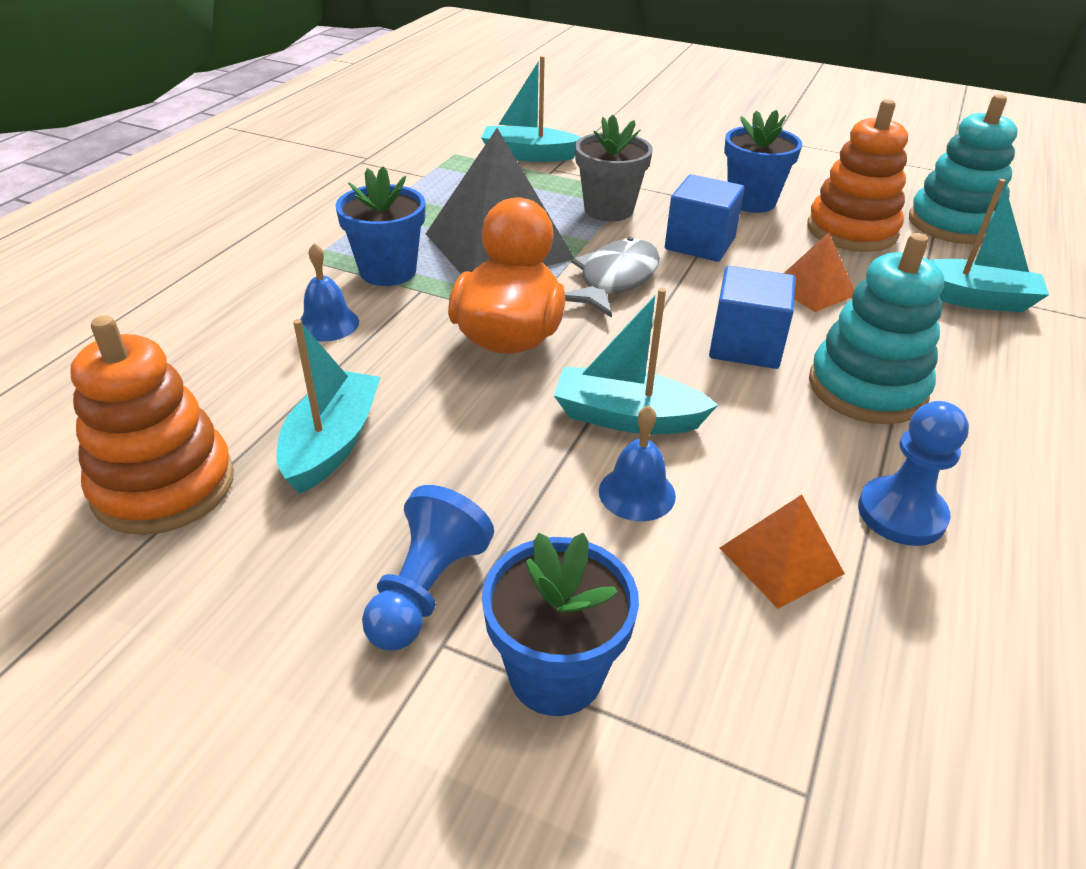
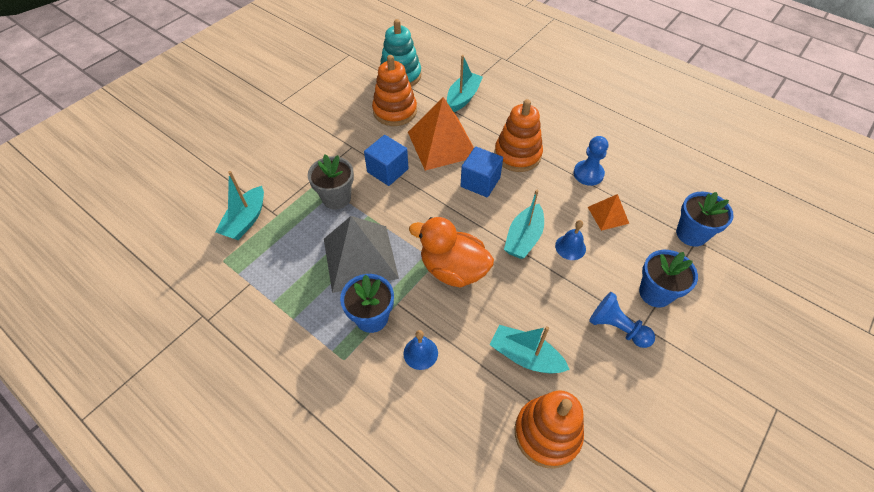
camera: 75 degrees left, 15 degrees up
grey fish [565,237,660,318] -> none
blue flower pot [724,110,802,213] -> blue flower pot moved to [676,192,734,247]
orange pyramid [784,232,854,312] -> orange pyramid [408,97,474,171], size x2.00
turquoise stacking toy [809,233,944,424] -> orange stacking toy [494,99,543,172]

